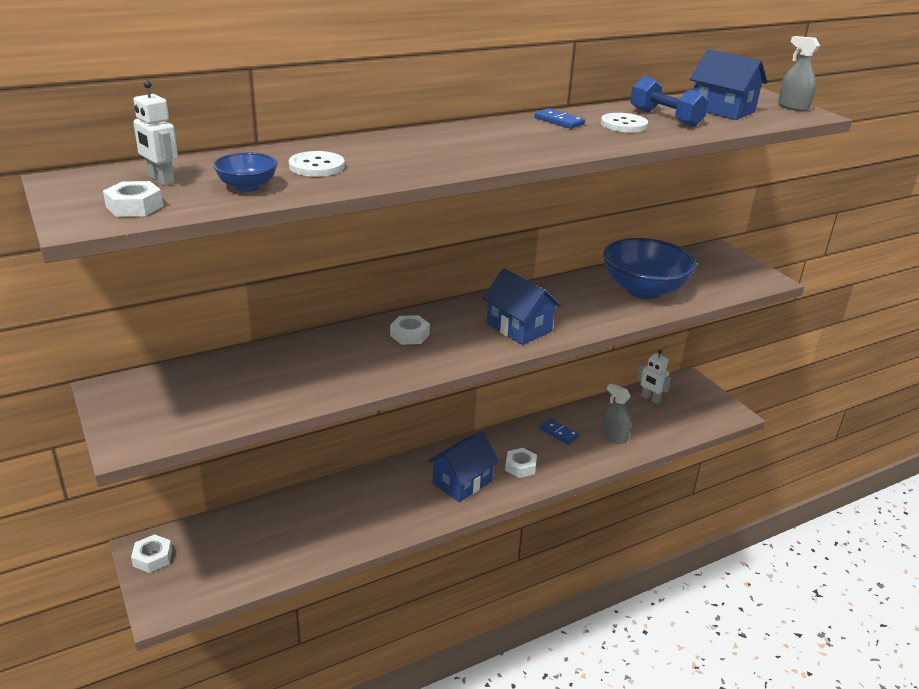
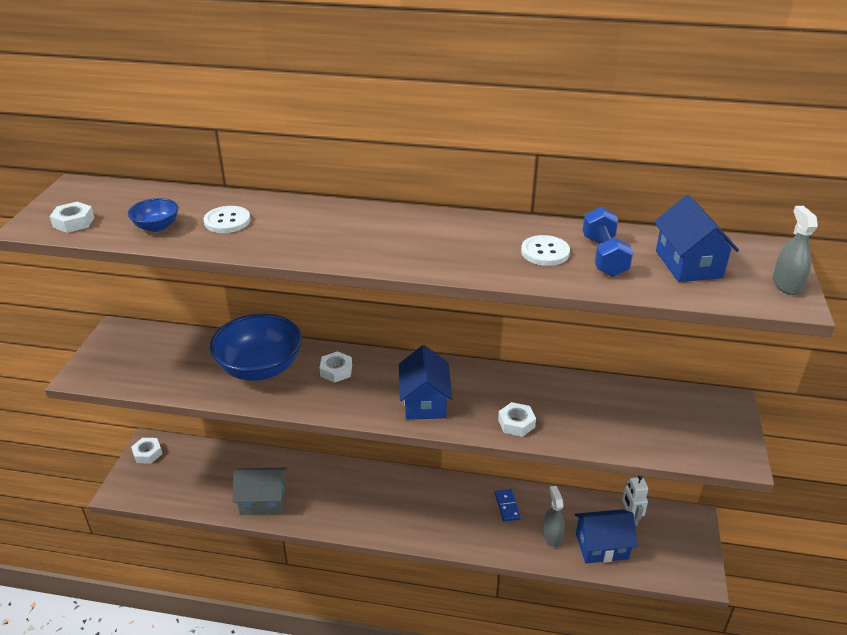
camera: 40 degrees right, 5 degrees up
white robot [133,80,178,186] -> none
blue house [428,432,499,502] -> blue house moved to [575,509,637,563]
white nut [505,448,537,478] -> white nut moved to [498,402,536,437]
blue domino [535,108,585,129] -> none
blue bowl [603,238,697,299] -> blue bowl moved to [210,314,302,381]
none -> grey house [233,468,287,515]

